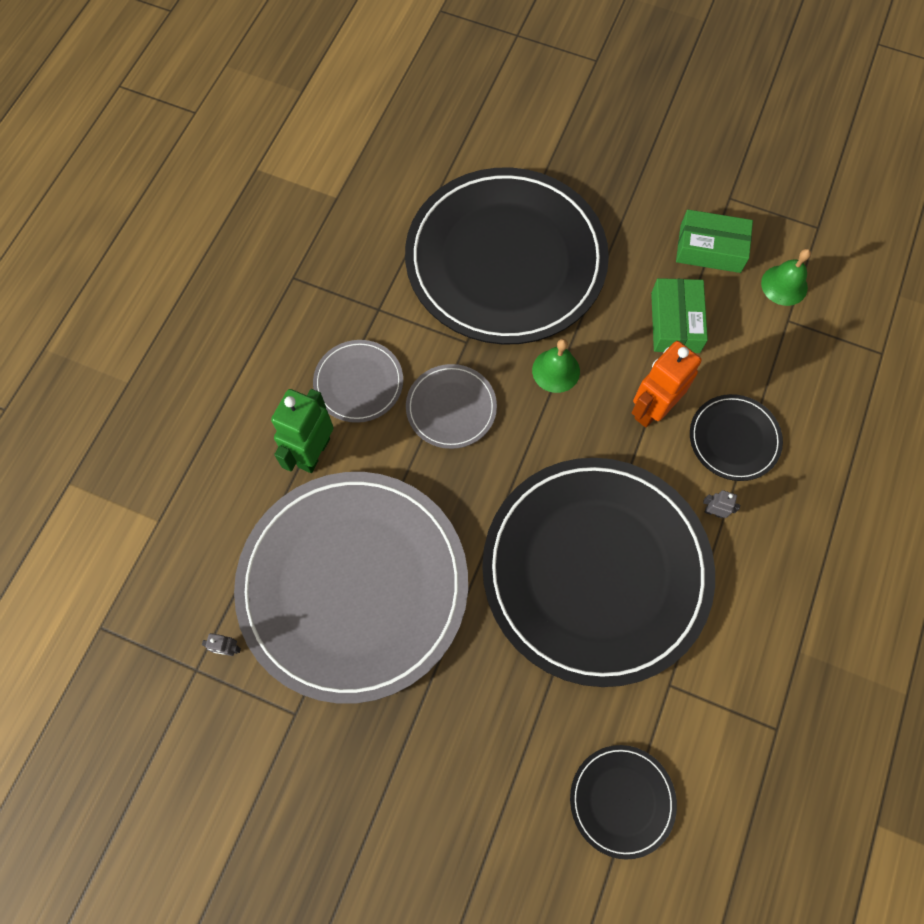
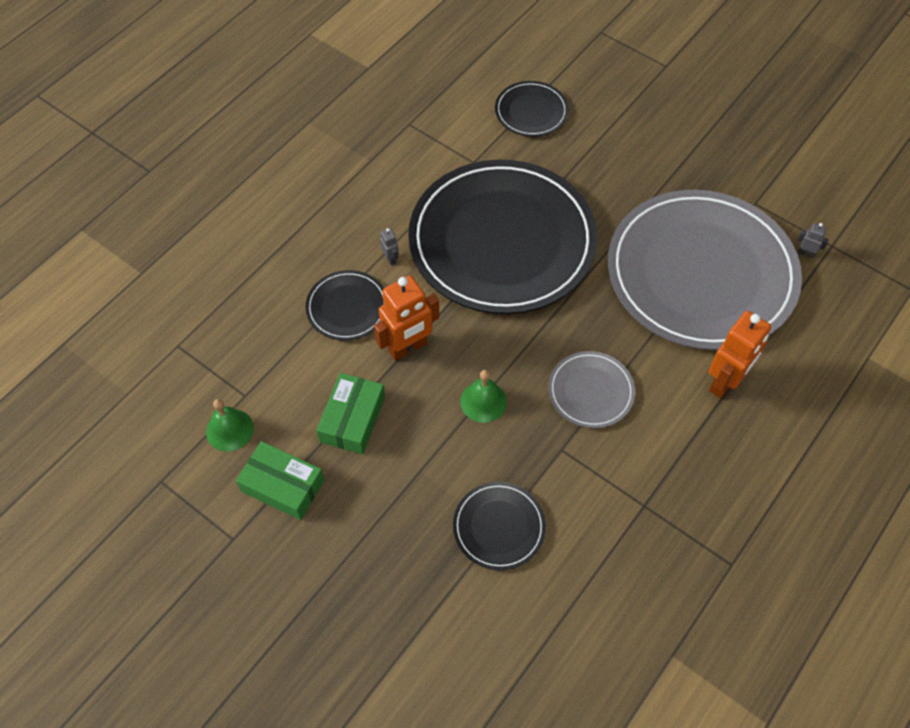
camera: 165 degrees left, 10 degrees down
green robot [271,389,334,473] -> orange robot [708,311,771,398]
grey plate [313,340,403,423] -> none
black plate [405,167,609,345] -> black plate [453,482,546,570], size x0.42
grey robot [703,490,741,518] -> grey robot turned 150 degrees counterclockwise [380,228,399,265]

